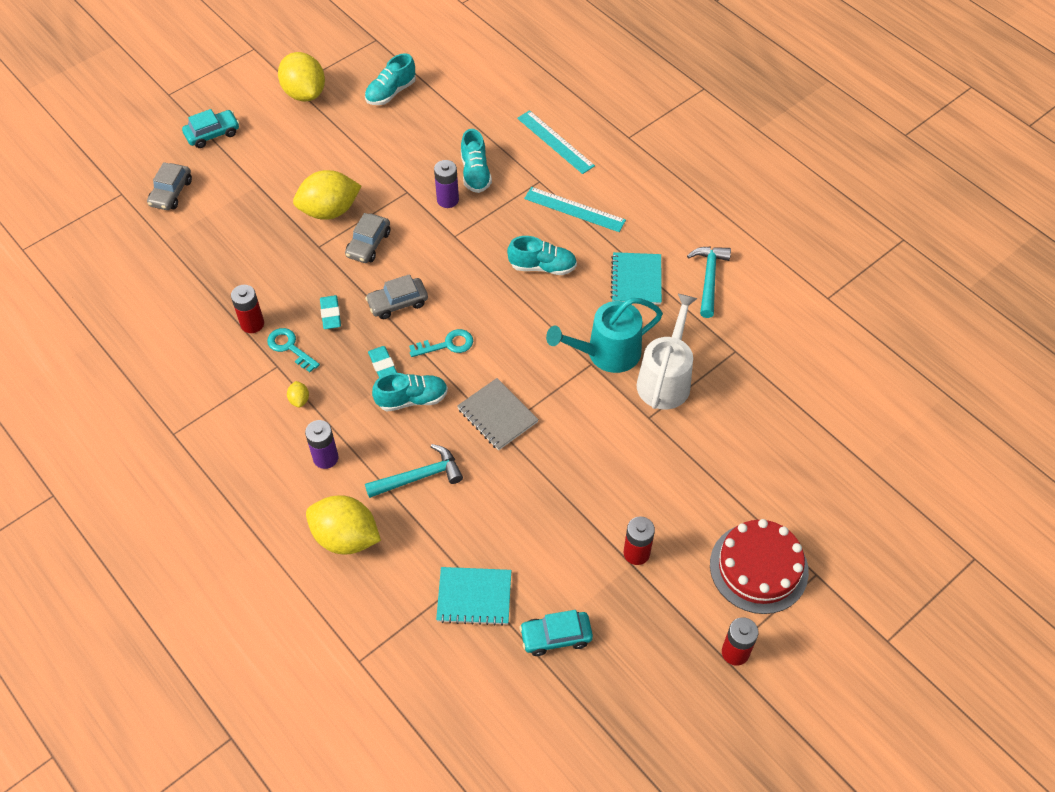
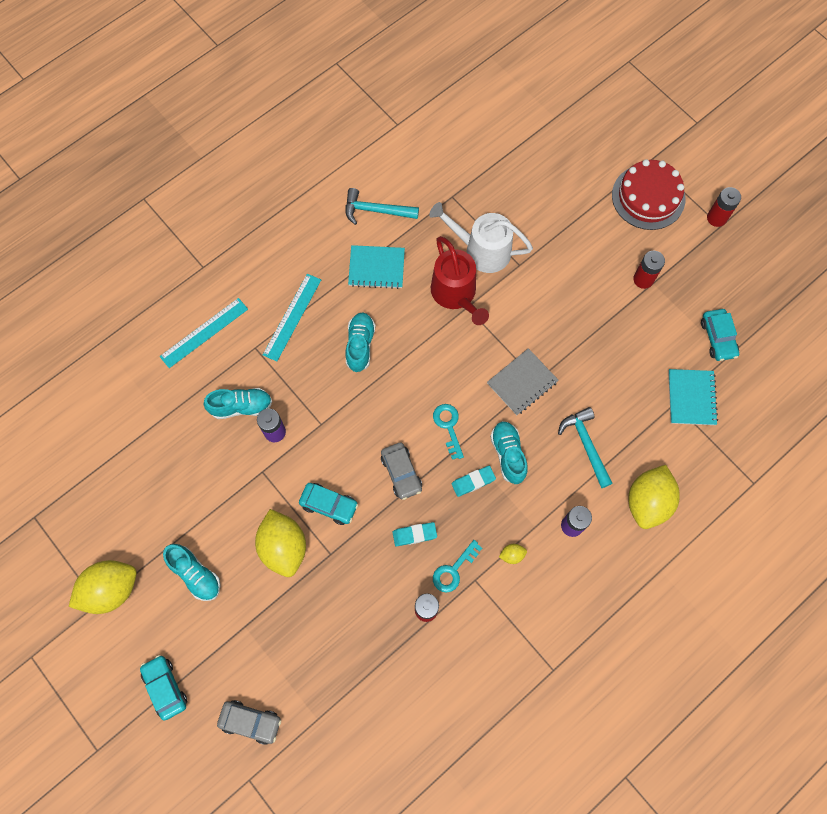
camera: 90 degrees left, 15 degrees up
grey car [345,213,390,263] -> turquoise car [299,483,358,525]
turquoise shoe [365,54,416,105] -> turquoise shoe moved to [163,544,221,601]
turquoise watering can [546,298,663,373] -> red watering can [431,236,489,325]

